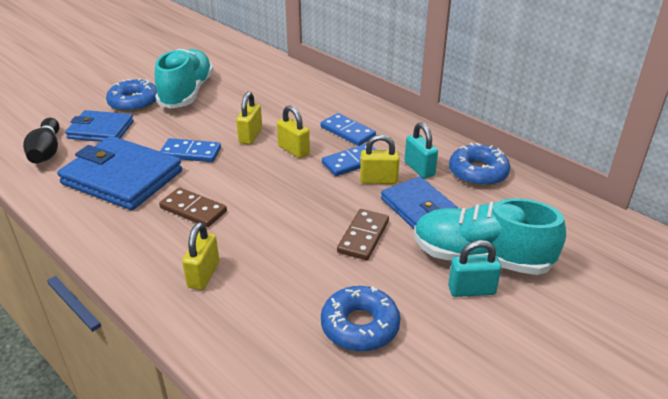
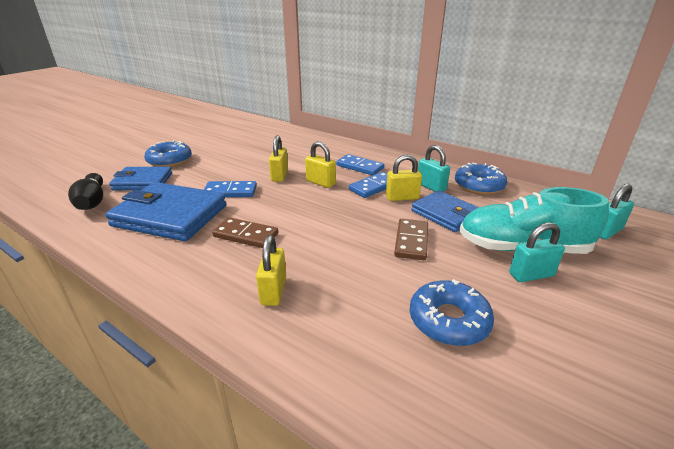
camera: 10 degrees left, 5 degrees down
turquoise shoe [155,49,214,109] -> none
none -> turquoise padlock [600,184,634,240]

